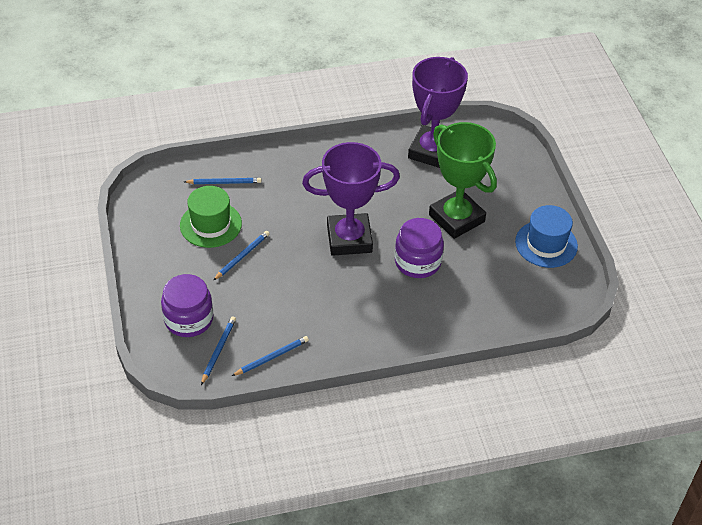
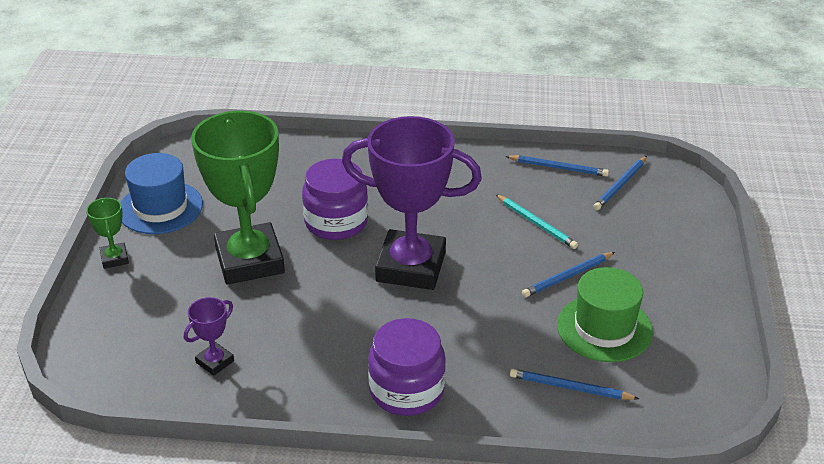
camera: 160 degrees left, 10 degrees down
purple jar [161,274,213,337] -> purple jar moved to [368,318,446,416]
blue pencil [232,336,309,376] -> blue pencil turned 150 degrees counterclockwise [505,155,609,177]
purple trophy [408,57,468,168] -> purple trophy [184,297,234,376], size x0.42
none -> green trophy [86,198,129,269]
none -> turquoise pencil [495,194,578,249]

